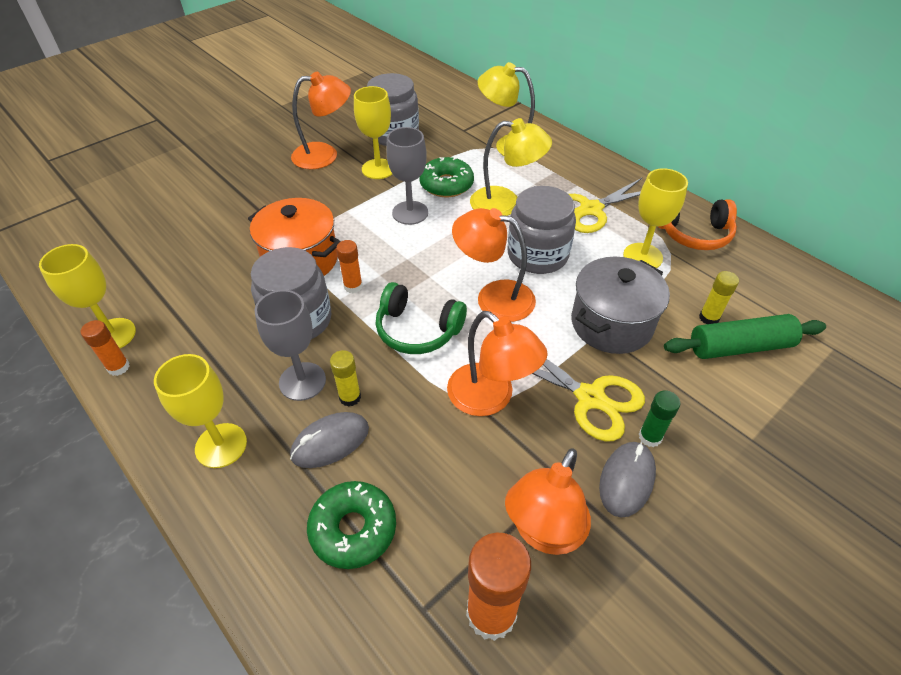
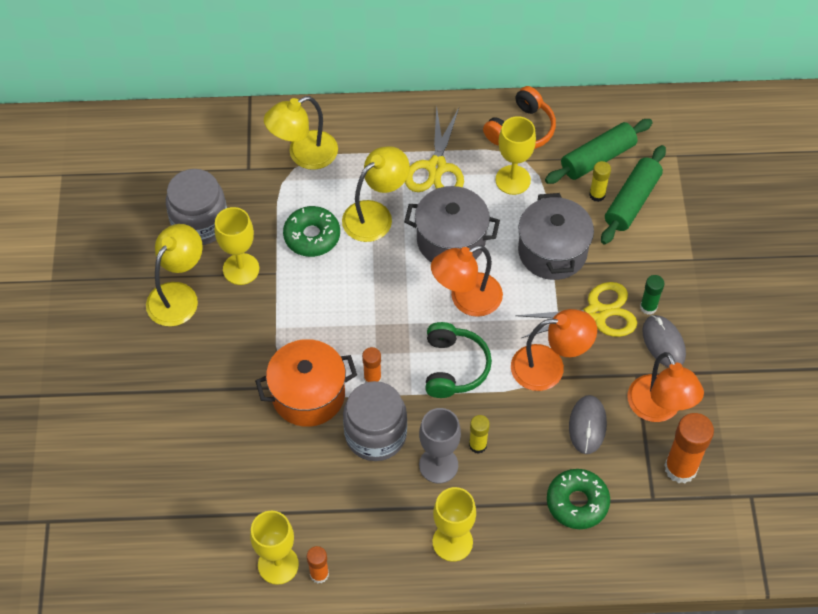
camera: 50 degrees left, 10 degrees up
grey mouse [290,412,369,468] -> grey mouse moved to [569,395,607,454]
orange lamp [291,71,351,169] -> yellow lamp [146,224,203,327]
green headphones [375,282,467,354] -> green headphones turned 60 degrees counterclockwise [425,322,492,398]
grey goblet [386,127,428,225] -> none
grey jar [507,186,576,274] -> grey pot [404,186,500,263]
none -> green rolling pin [545,119,653,184]

